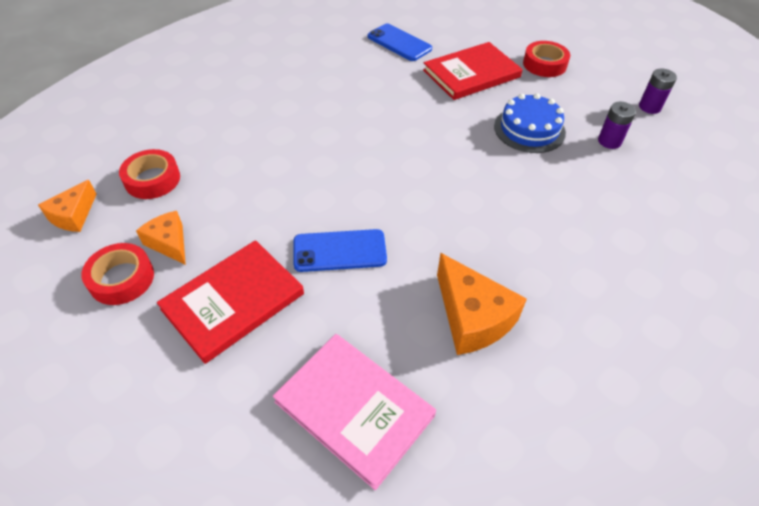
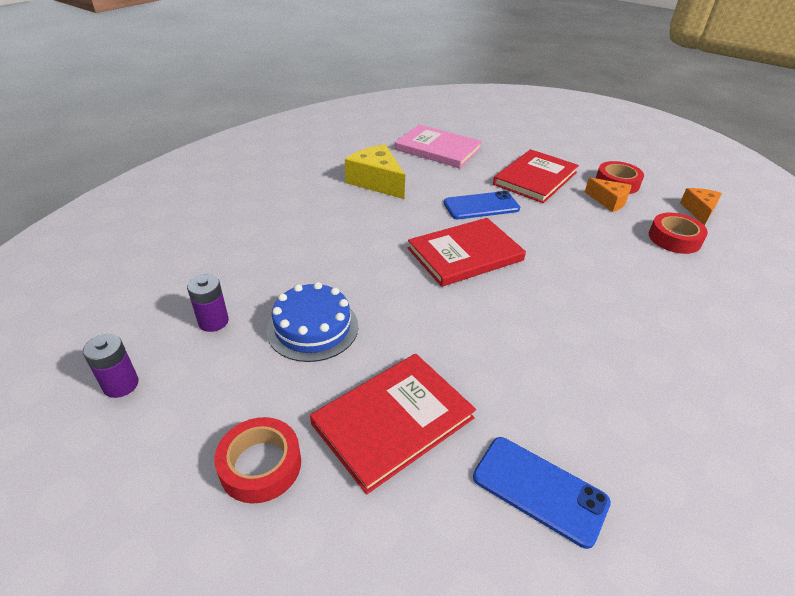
camera: 170 degrees right, 10 degrees down
orange cheese [437,253,527,355] -> yellow cheese [345,144,405,199]
none -> red book [408,218,526,287]

